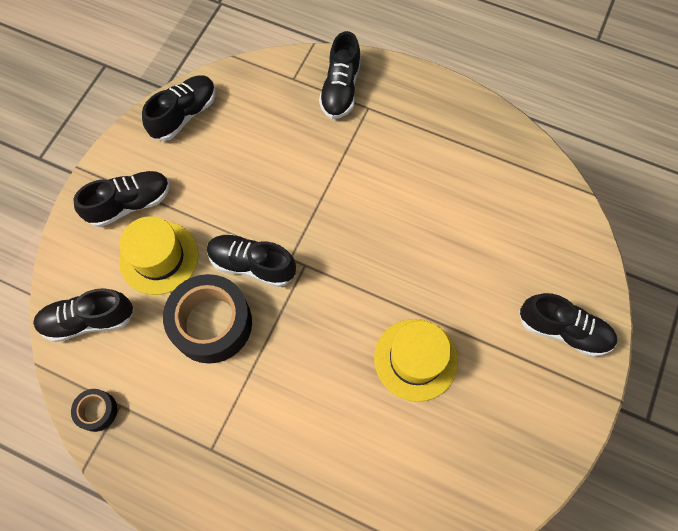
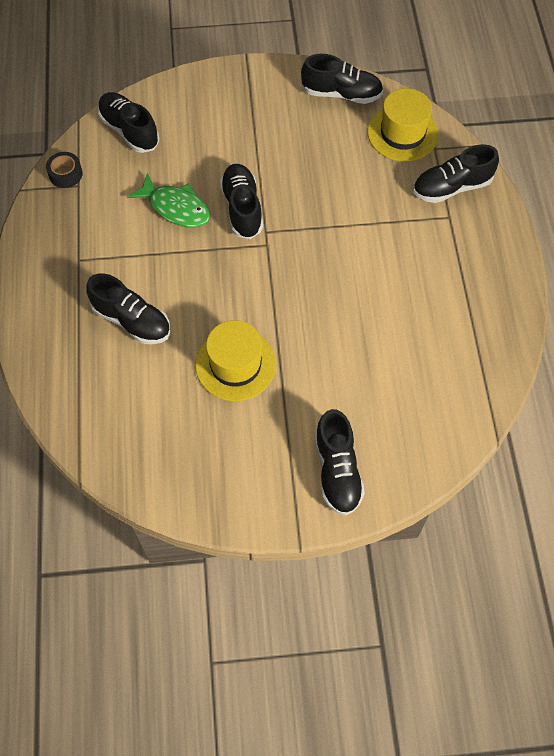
camera: 60 degrees right, 5 degrees down
black shoe [73,171,170,227] -> black shoe moved to [86,273,170,344]
yellow hat [119,216,199,295] -> yellow hat moved to [367,88,439,162]
black tape [163,274,252,364] -> green fish [127,173,210,228]

